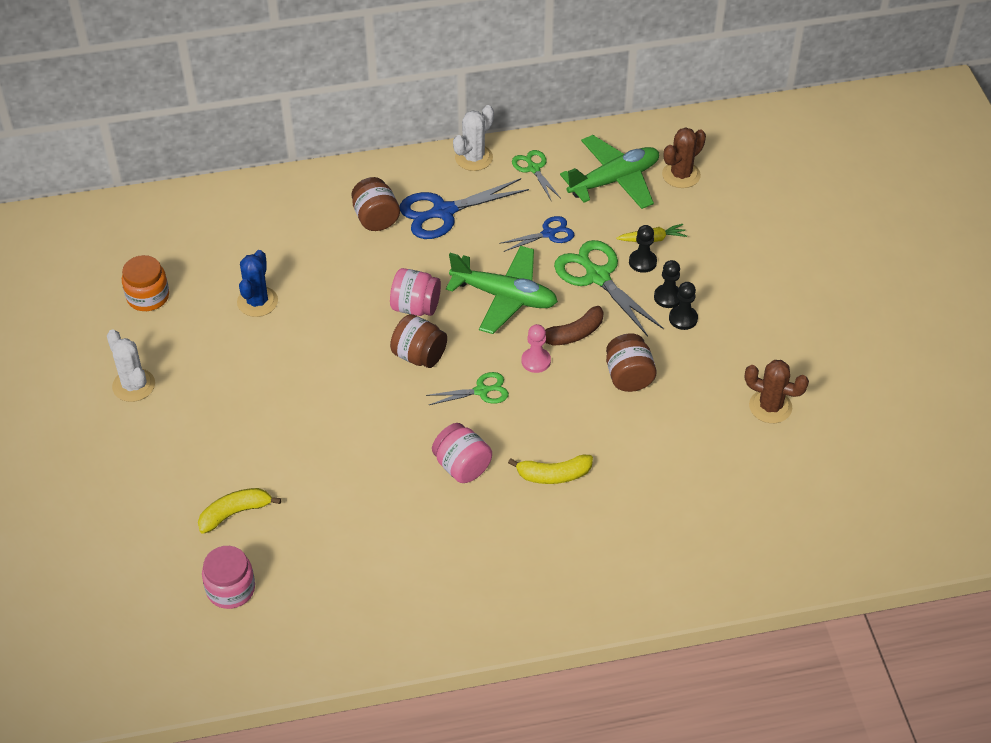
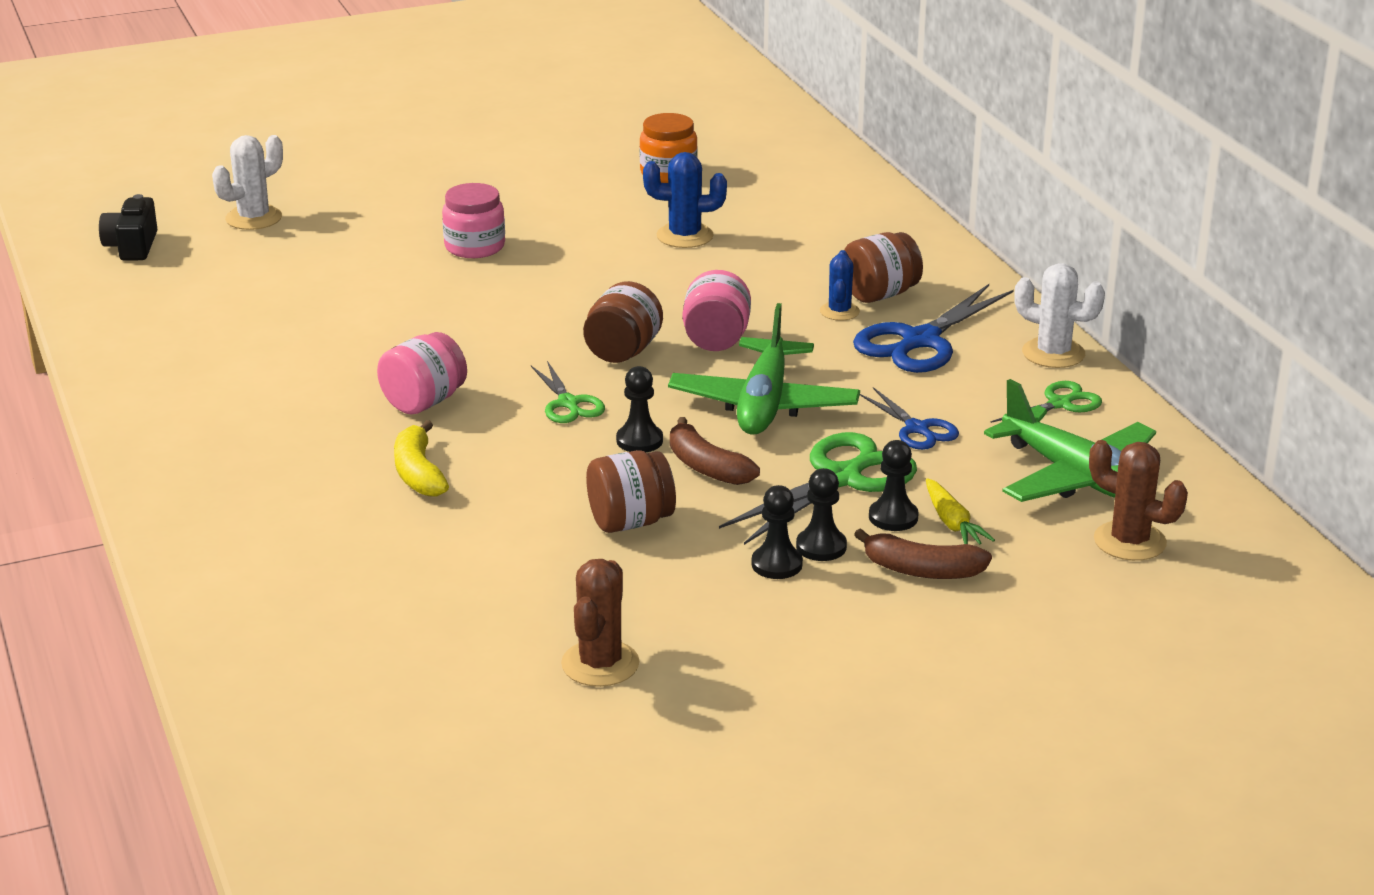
camera: 80 degrees right, 20 degrees down
white cactus [107,329,155,402] -> white cactus moved to [212,135,283,230]
yellow banana [198,488,281,534] -> none
pink jar [202,546,255,609] -> pink jar moved to [442,183,505,258]
blue scissors [399,178,529,239] -> blue scissors turned 105 degrees counterclockwise [853,284,1014,373]
pink pawn [522,324,551,373] -> black pawn [616,366,663,452]
none -> black camera [99,194,157,261]
none -> blue cactus [820,250,860,321]
none -> brown banana [854,528,992,579]

